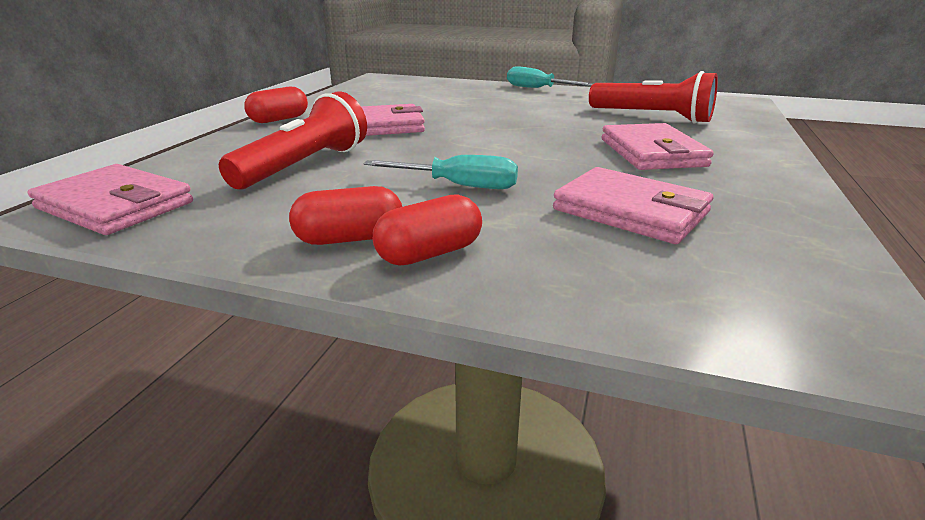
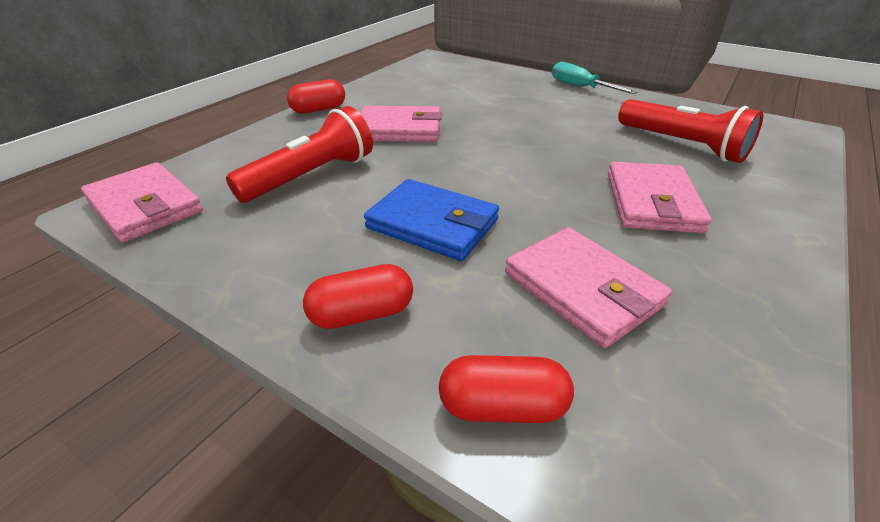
camera: 15 degrees right, 10 degrees up
red capsule [289,186,402,245] -> red capsule moved to [439,355,574,423]
turquoise screwdriver [363,155,518,189] -> blue wallet [364,179,499,261]

